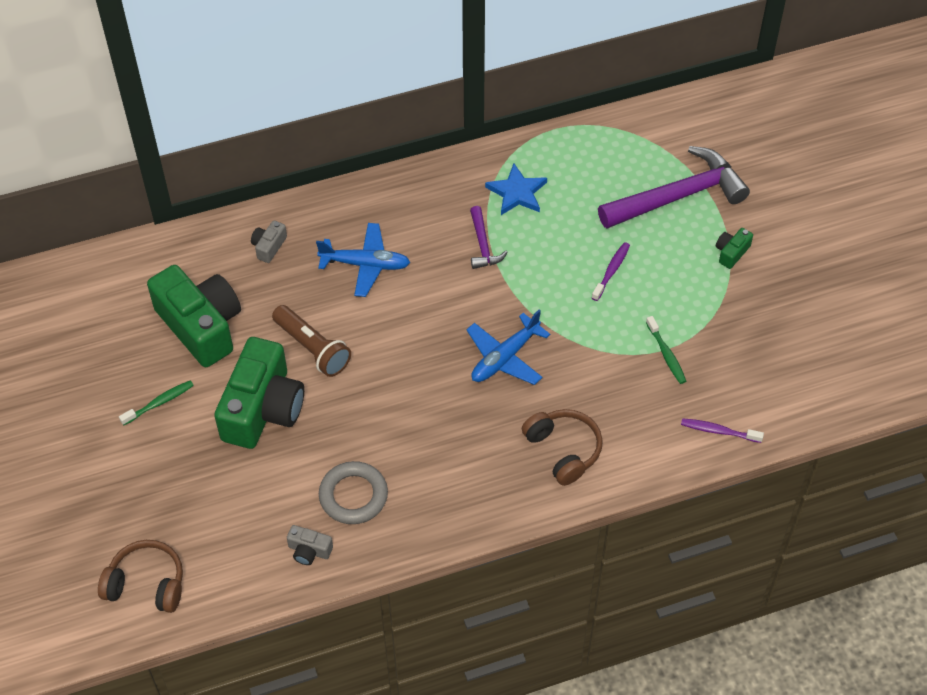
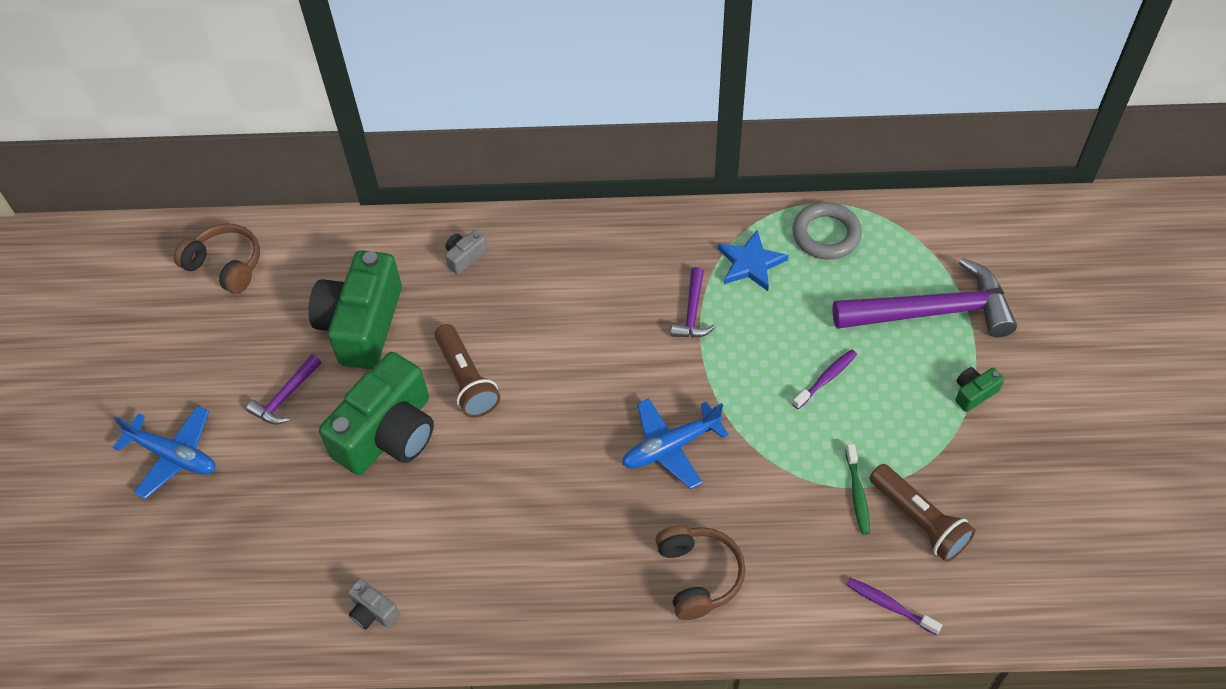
camera: 20 degrees right, 0 degrees up
brown headphones [98,540,183,613] -> brown headphones moved to [174,224,260,294]
green toothbrush [119,380,194,426] -> purple hammer [246,354,321,425]
green camera [147,265,241,367] -> green camera turned 150 degrees counterclockwise [309,250,402,369]
blue plane [316,223,410,297] -> blue plane moved to [113,406,216,499]
grey ring [319,461,388,524] -> grey ring moved to [792,202,862,260]
none -> brown flashlight [870,464,976,562]

